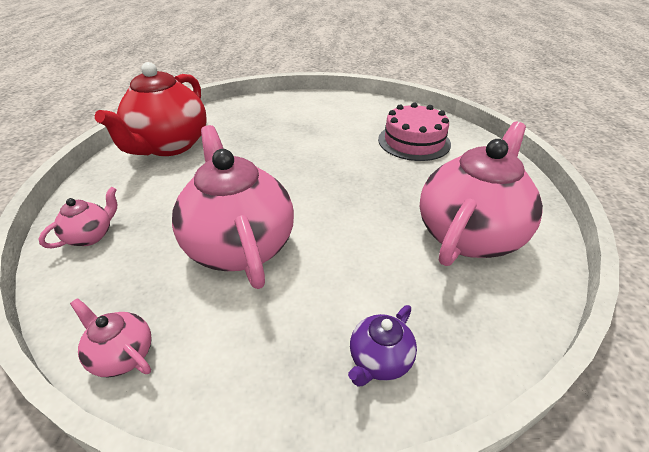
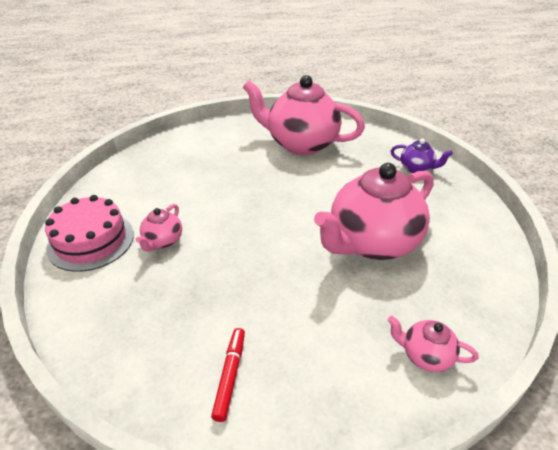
camera: 105 degrees left, 0 degrees up
pink teapot [70,298,151,377] -> pink teapot moved to [136,204,182,252]
red teapot [95,62,207,156] -> red marker [211,328,245,422]
pink cake [378,103,451,161] -> pink cake moved to [45,195,134,272]

